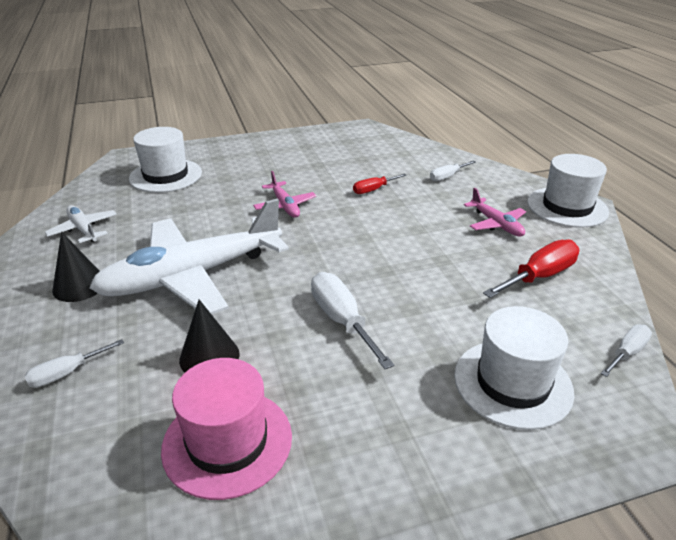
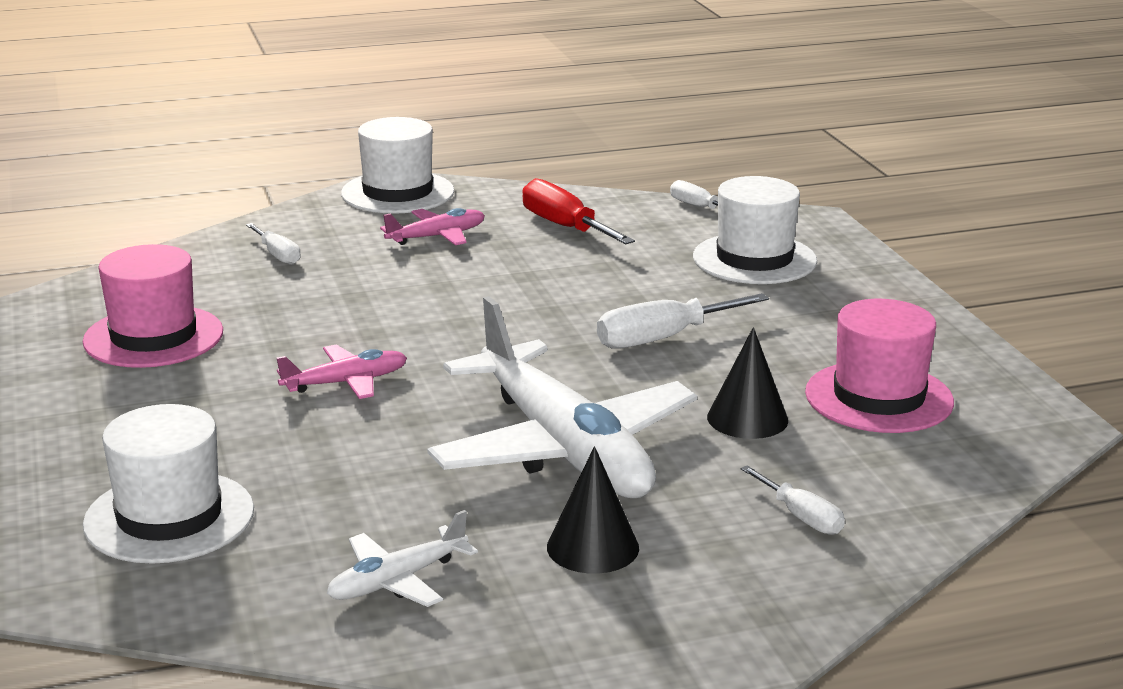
camera: 90 degrees left, 10 degrees down
red screwdriver [353,173,407,194] -> none
none -> pink hat [82,244,223,368]

